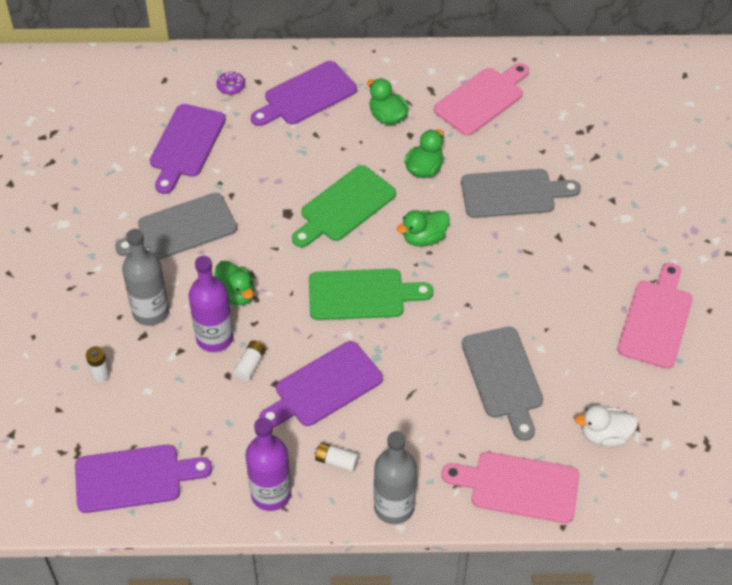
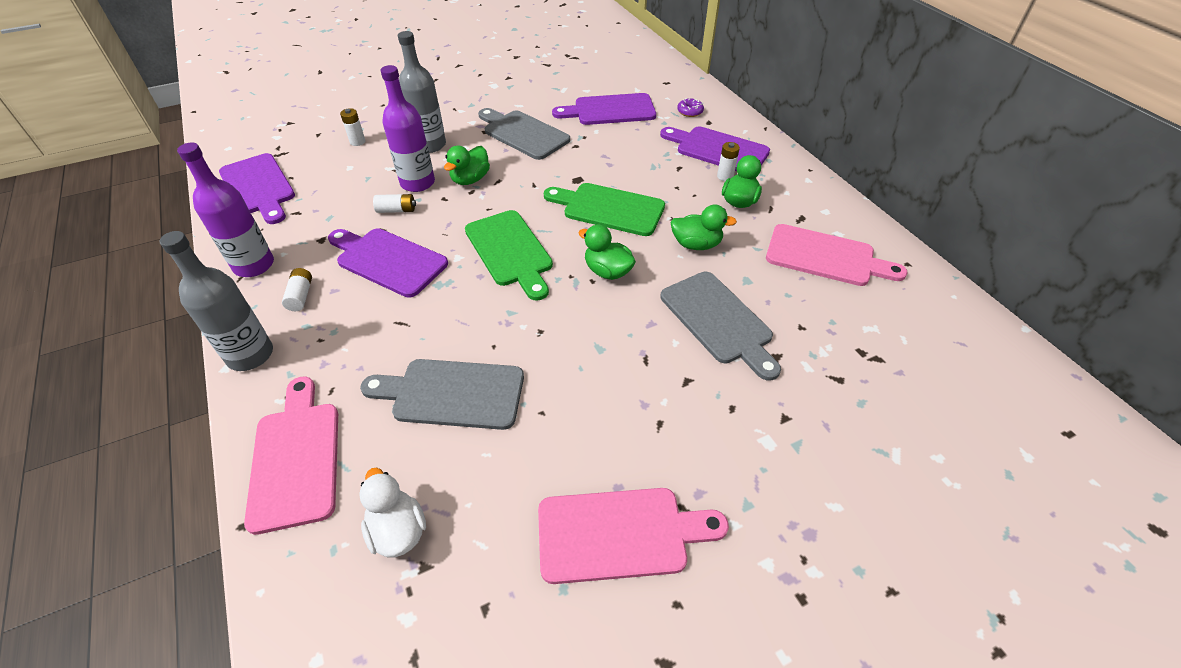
camera: 65 degrees right, 5 degrees down
grey cutting board [462,327,543,441] -> grey cutting board turned 45 degrees clockwise [360,359,524,430]
none -> white battery [717,142,740,181]

